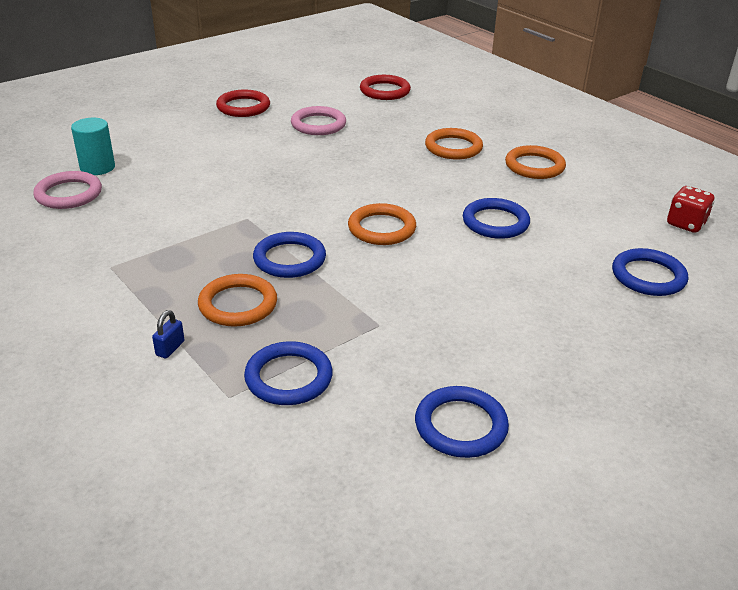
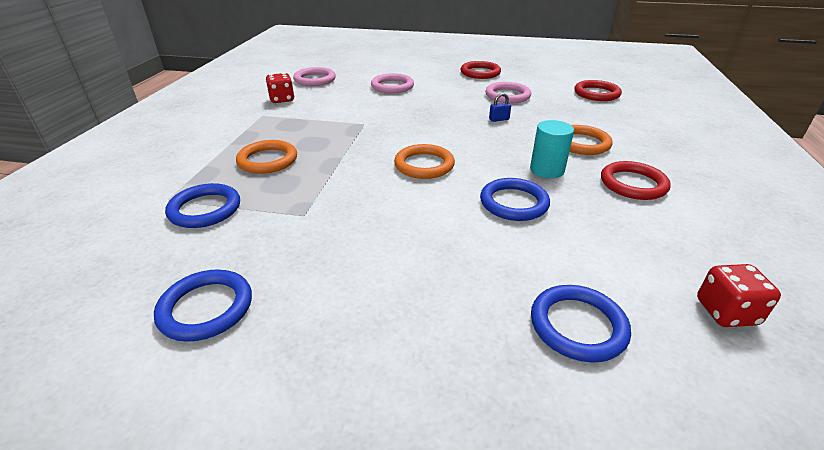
camera: 50 degrees right, 0 degrees up
turquoise cylinder [71,118,115,175] -> turquoise cylinder moved to [530,120,574,178]
blue padlock [152,310,184,359] -> blue padlock moved to [489,93,511,122]
blue ring [253,232,326,278] -> none
orange ring [505,145,566,179] -> red ring [601,161,671,200]
none -> red dice [266,73,294,103]
none -> pink ring [371,73,414,93]

